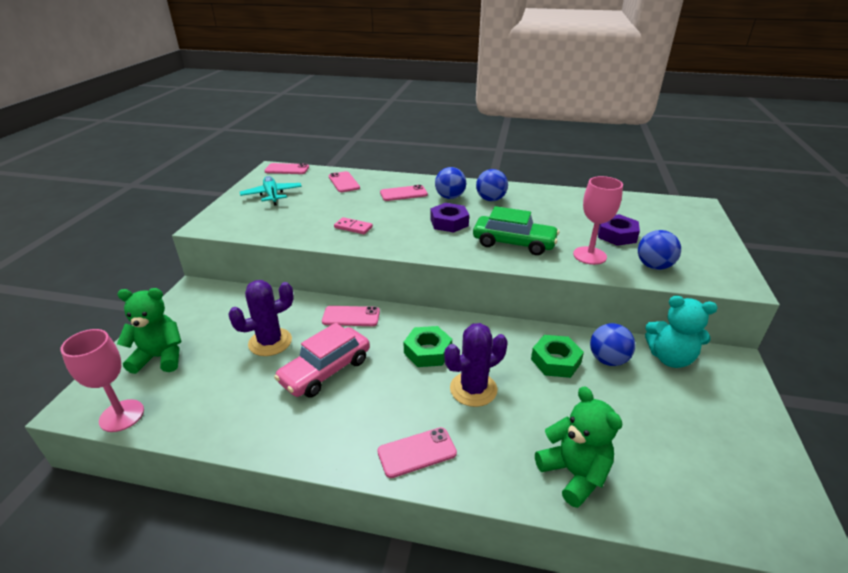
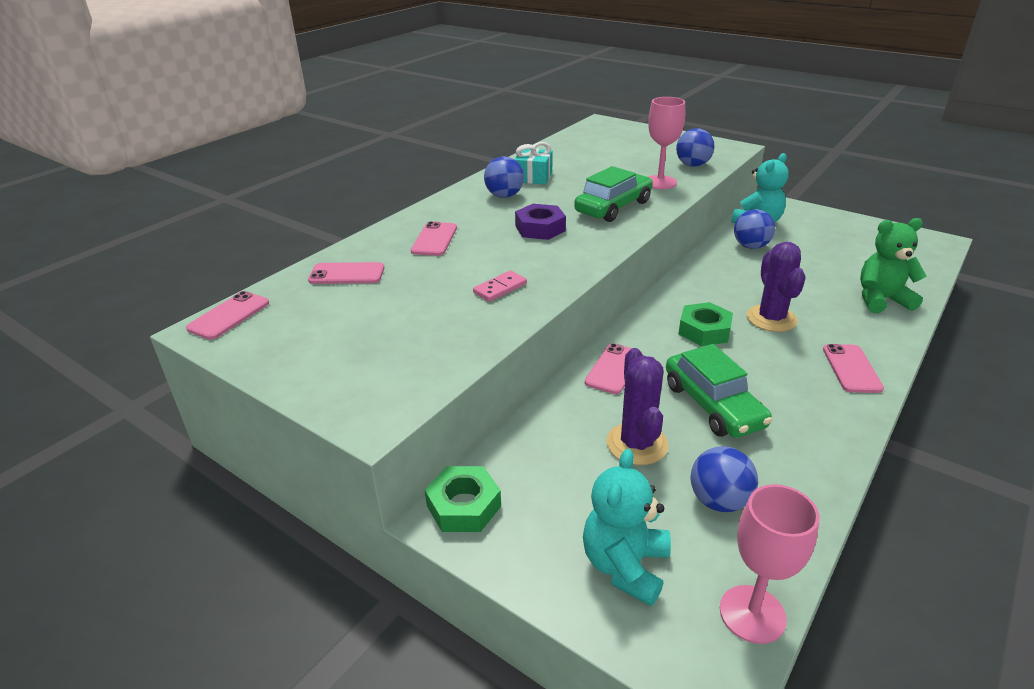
camera: 65 degrees left, 0 degrees up
green teddy bear [117,288,181,374] -> turquoise teddy bear [583,449,671,606]
turquoise plane [240,176,302,206] -> none
pink car [274,323,370,398] -> green car [666,344,773,438]
blue ball [435,167,466,199] -> blue ball moved to [691,446,758,512]
green nut [531,335,584,378] -> green nut moved to [425,466,501,532]
purple nut [598,214,640,246] -> none
none -> turquoise gift [514,142,553,184]

